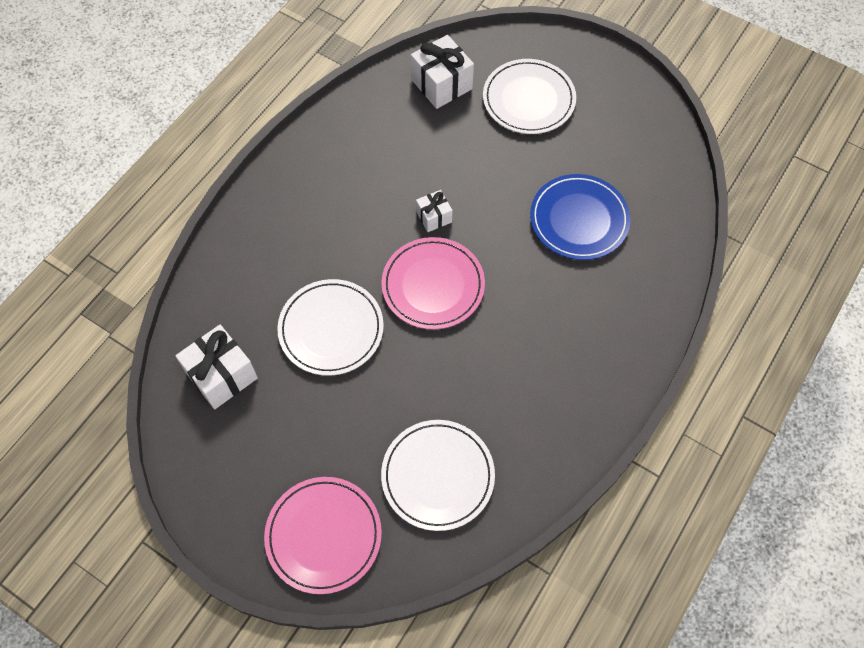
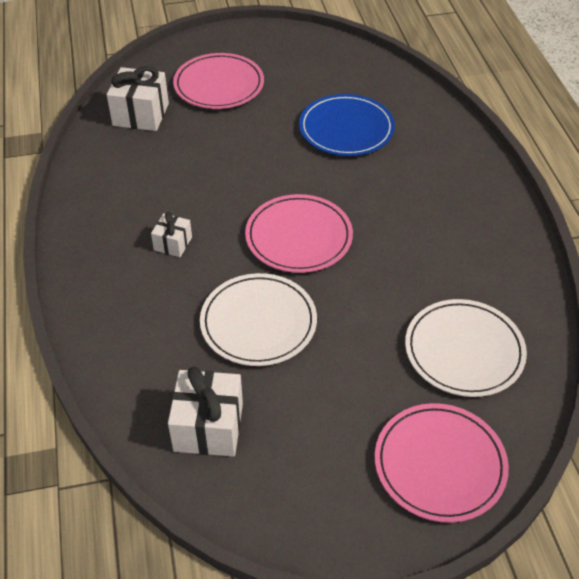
camera: 45 degrees left, 15 degrees down
white gift [416,190,452,232] -> white gift moved to [151,212,192,257]
white plate [483,59,576,134] -> pink plate [173,53,264,109]

